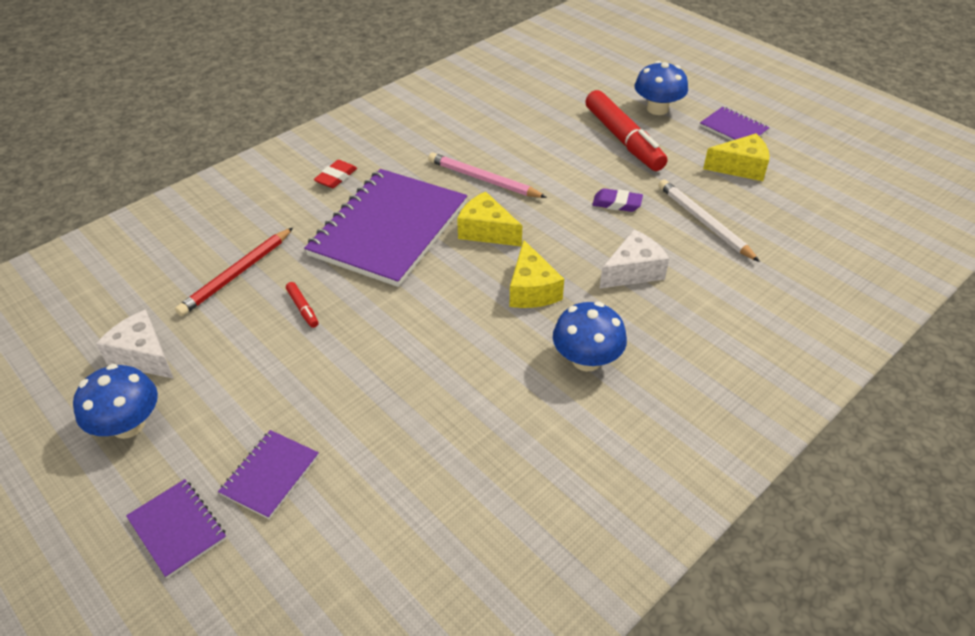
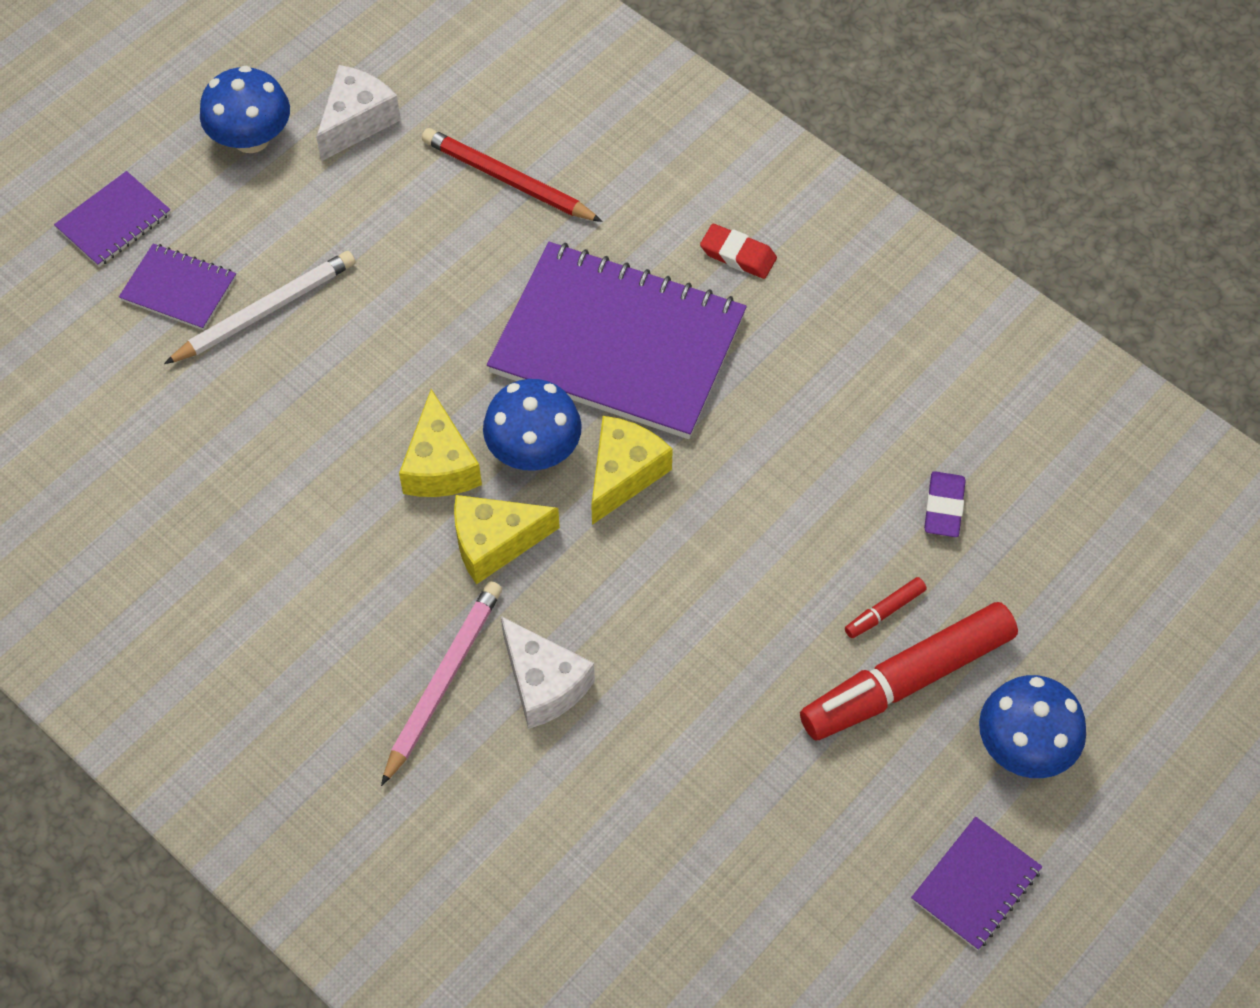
camera: 85 degrees right, 15 degrees up
red marker [286,282,319,328] -> red marker moved to [845,577,927,638]
pink pencil [428,152,547,198] -> pink pencil moved to [381,581,502,786]
blue mushroom [553,302,627,371] -> blue mushroom moved to [483,379,582,471]
purple eraser [592,188,643,212] -> purple eraser moved to [924,471,966,537]
white pencil [659,179,760,262] -> white pencil moved to [164,251,356,364]
yellow cheese [703,134,770,181] -> yellow cheese moved to [399,389,482,497]

